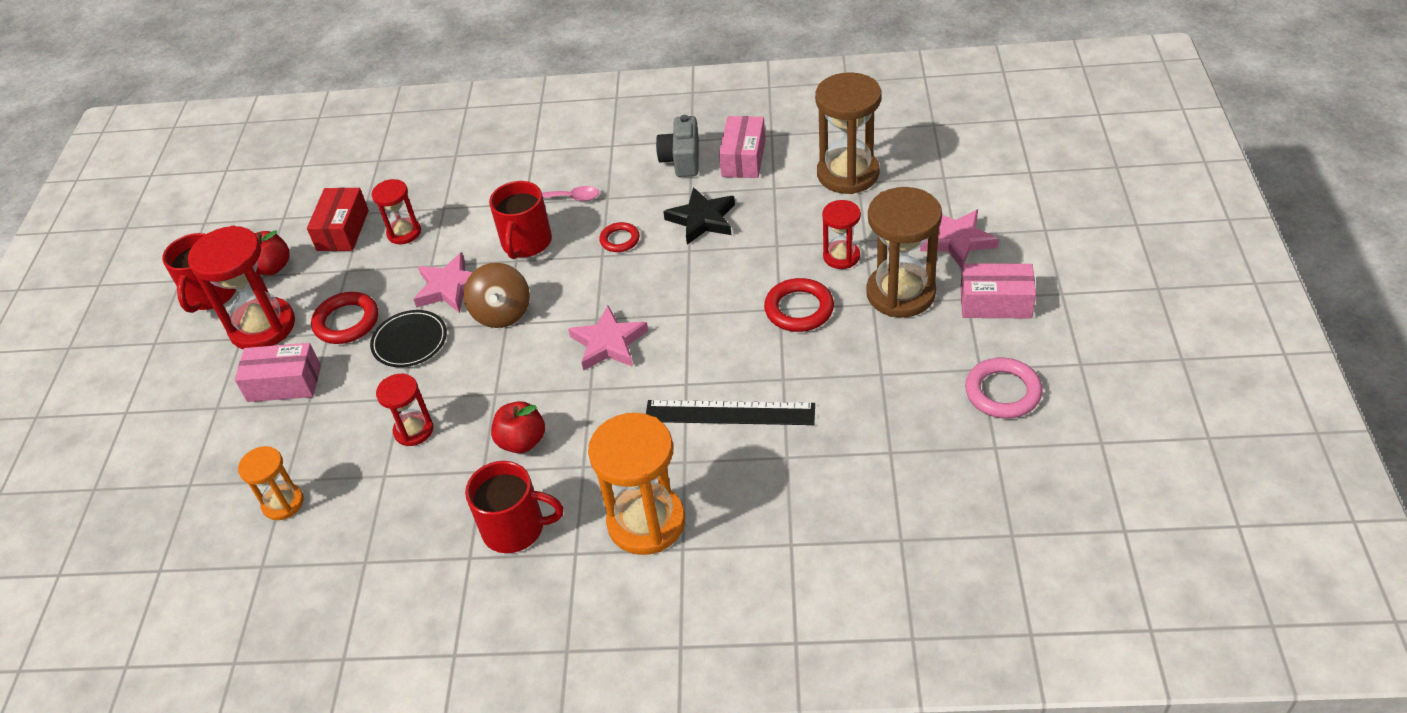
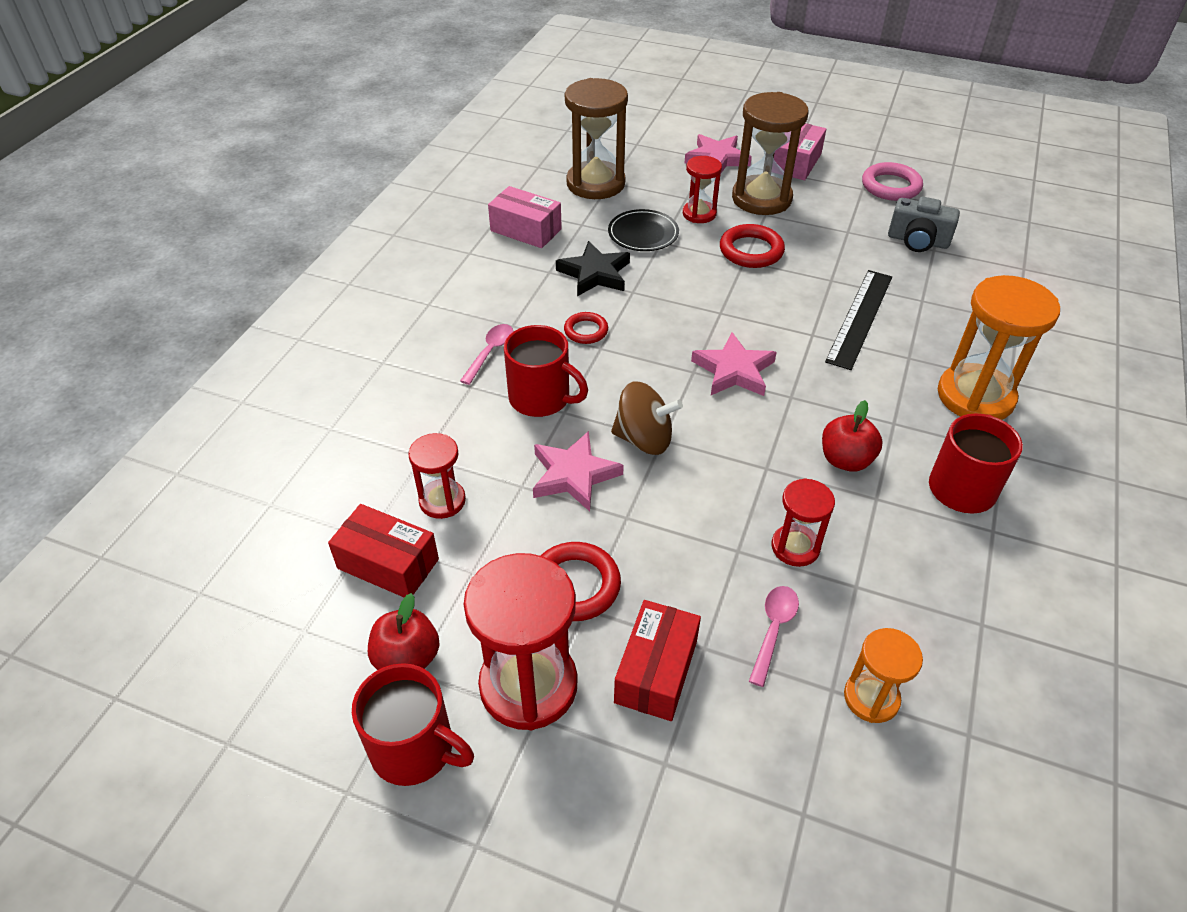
camera: 75 degrees left, 0 degrees up
pink box [235,343,321,402] -> red box [614,600,701,721]
black plate [370,310,447,367] -> black plate moved to [608,209,679,251]
grey camera [656,115,699,177] -> grey camera moved to [888,197,960,252]
none -> pink spoon [749,586,799,687]

